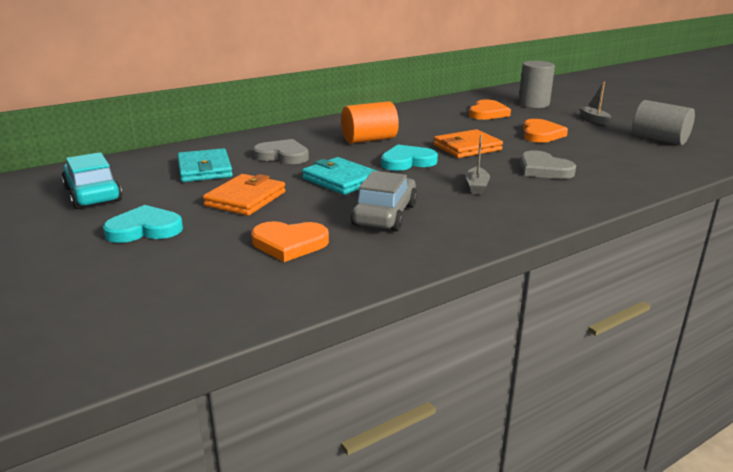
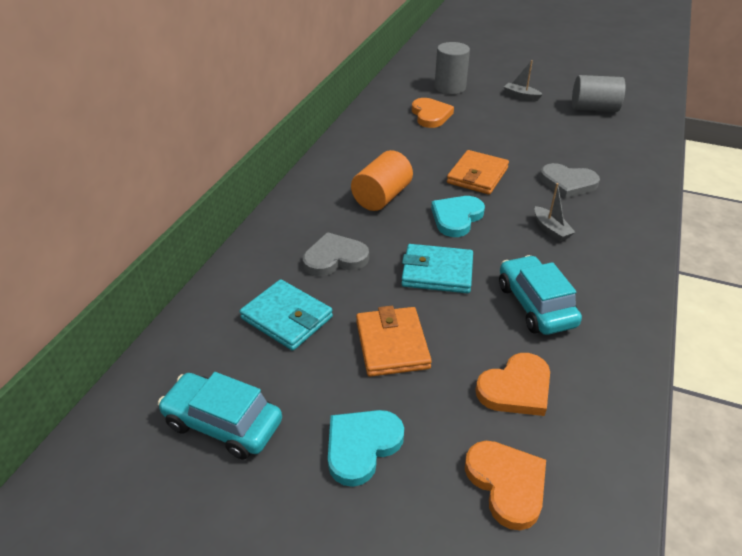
camera: 35 degrees left, 15 degrees up
grey car [351,171,418,231] -> turquoise car [499,255,582,335]
orange heart [523,119,568,143] -> orange heart moved to [465,441,546,530]

